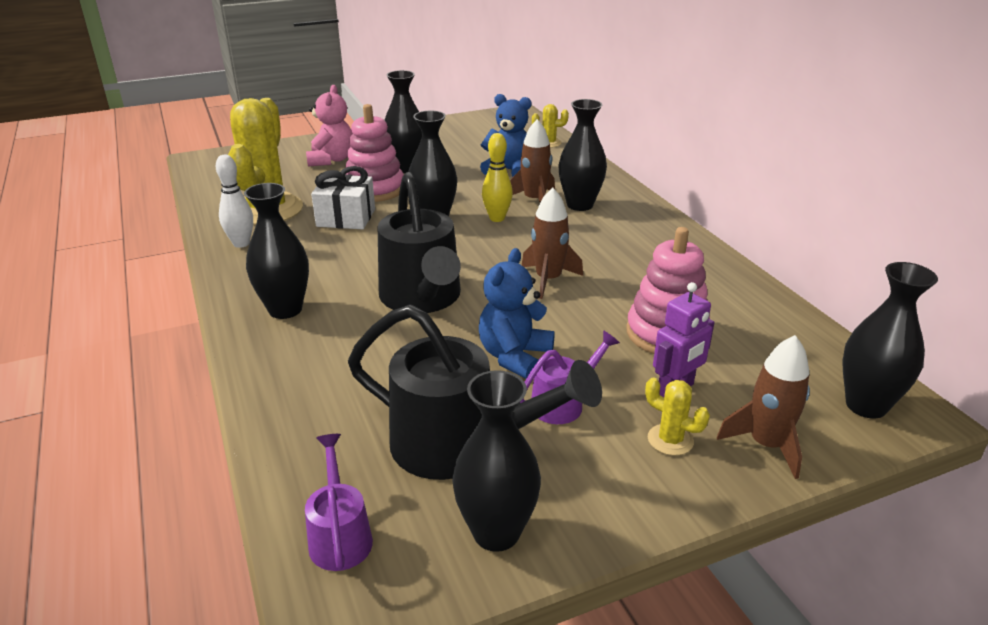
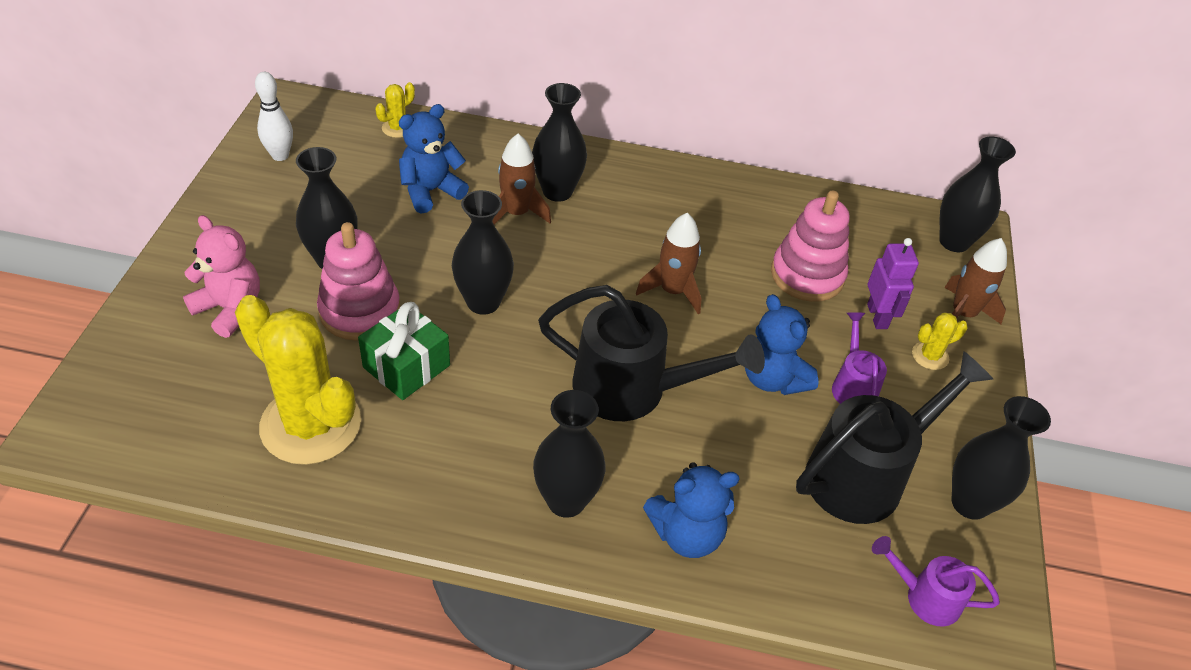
camera: 60 degrees left, 15 degrees up
white bowling pin [216,155,253,248] -> white bowling pin moved to [255,72,293,161]
white gift [311,166,375,229] -> green gift [358,302,450,400]
yellow bowling pin [482,133,513,222] -> none
none -> blue teddy bear [643,462,740,558]

